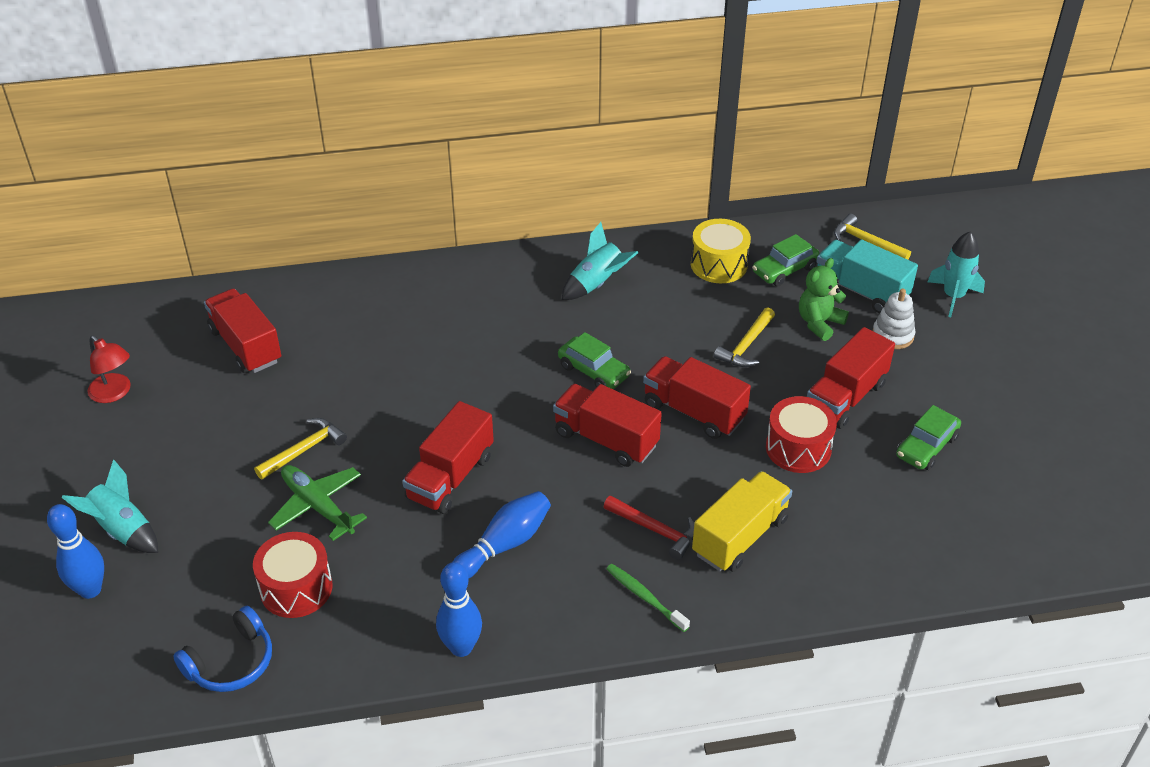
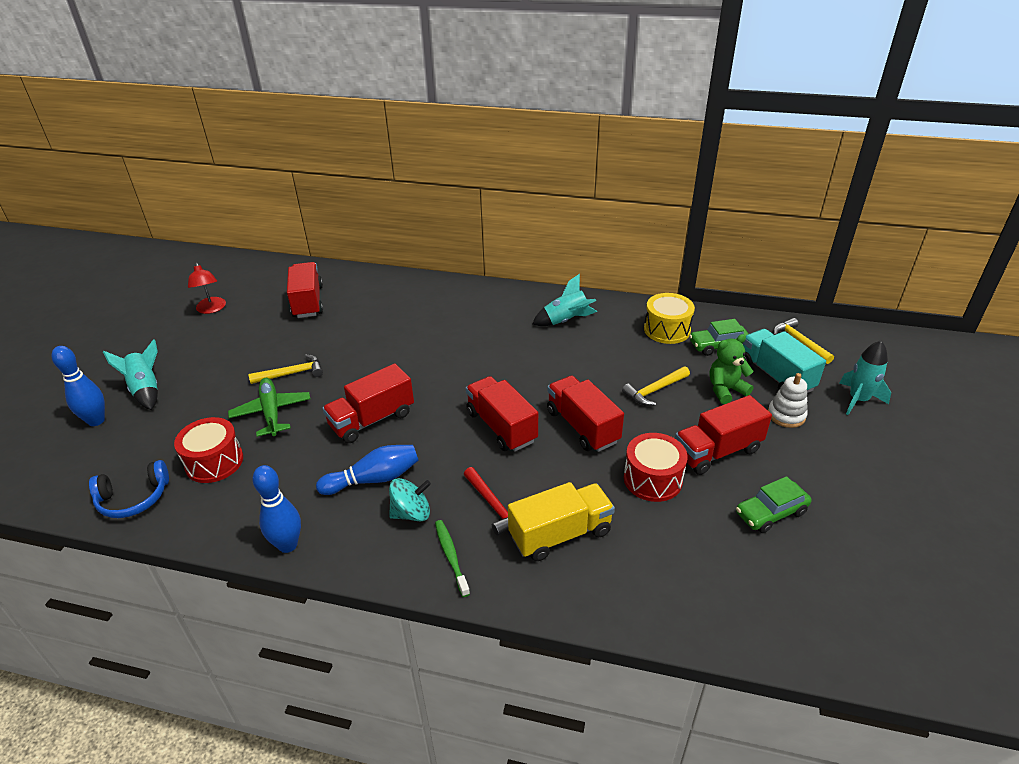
camera: 25 degrees right, 5 degrees down
green car [558,332,631,389] -> none
none -> turquoise spinning top [389,478,431,522]

